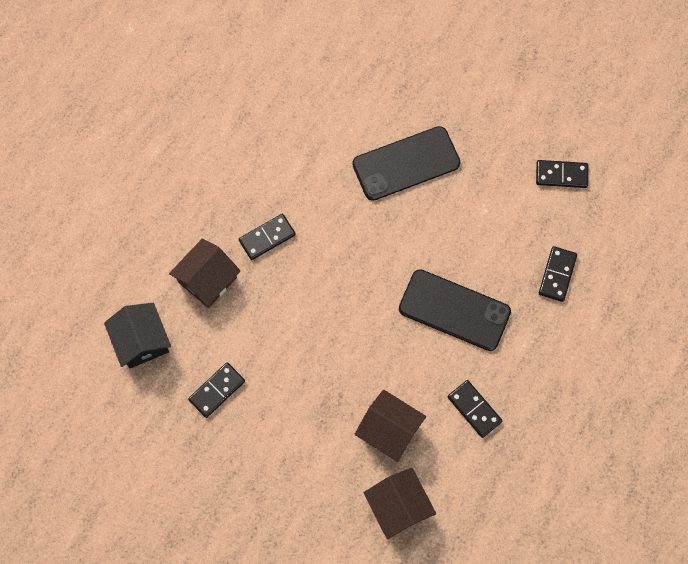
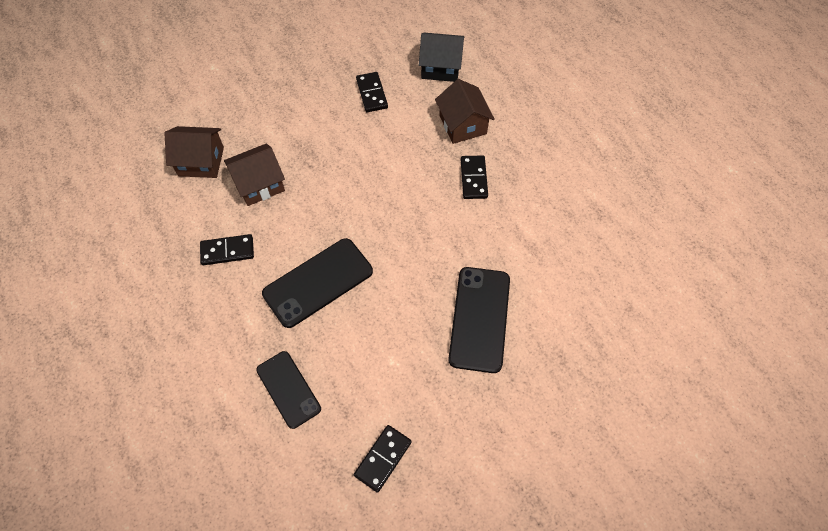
camera: 120 degrees right, 10 degrees down
black domino [539,246,577,302] -> black phone [256,351,321,429]

